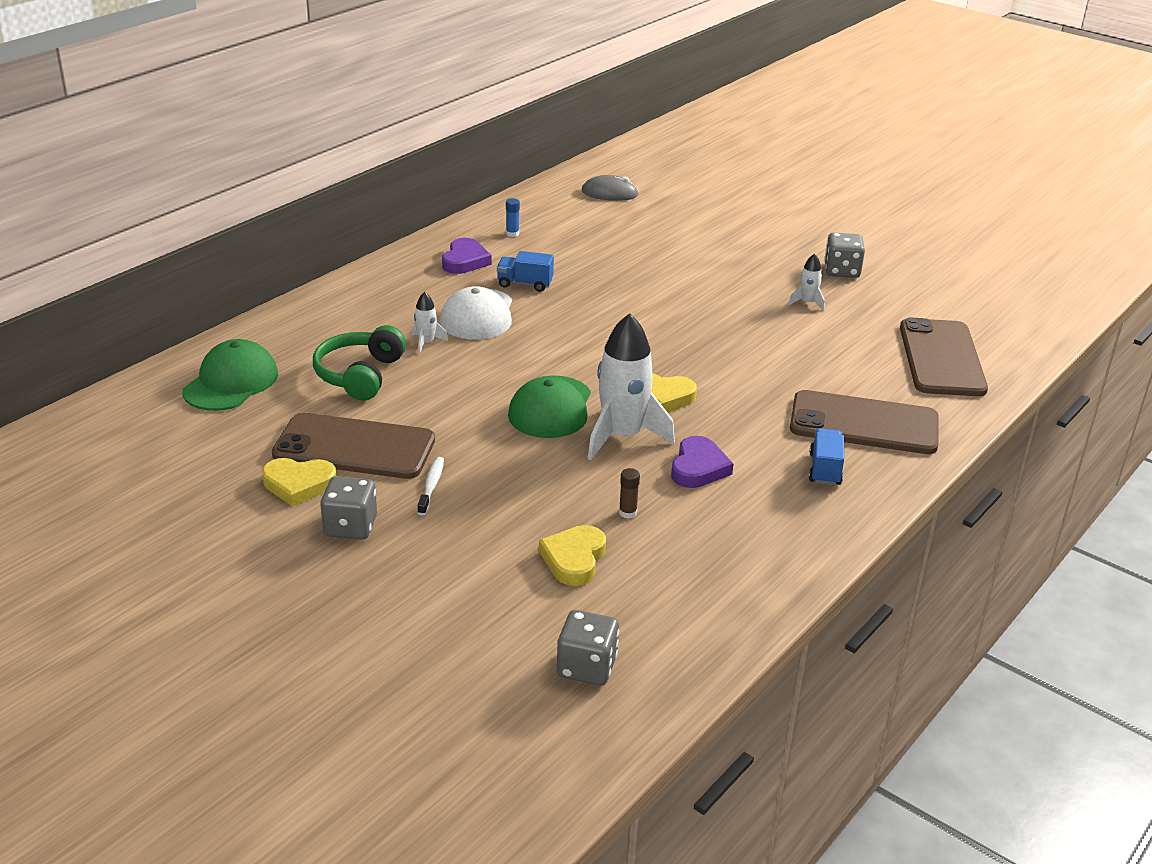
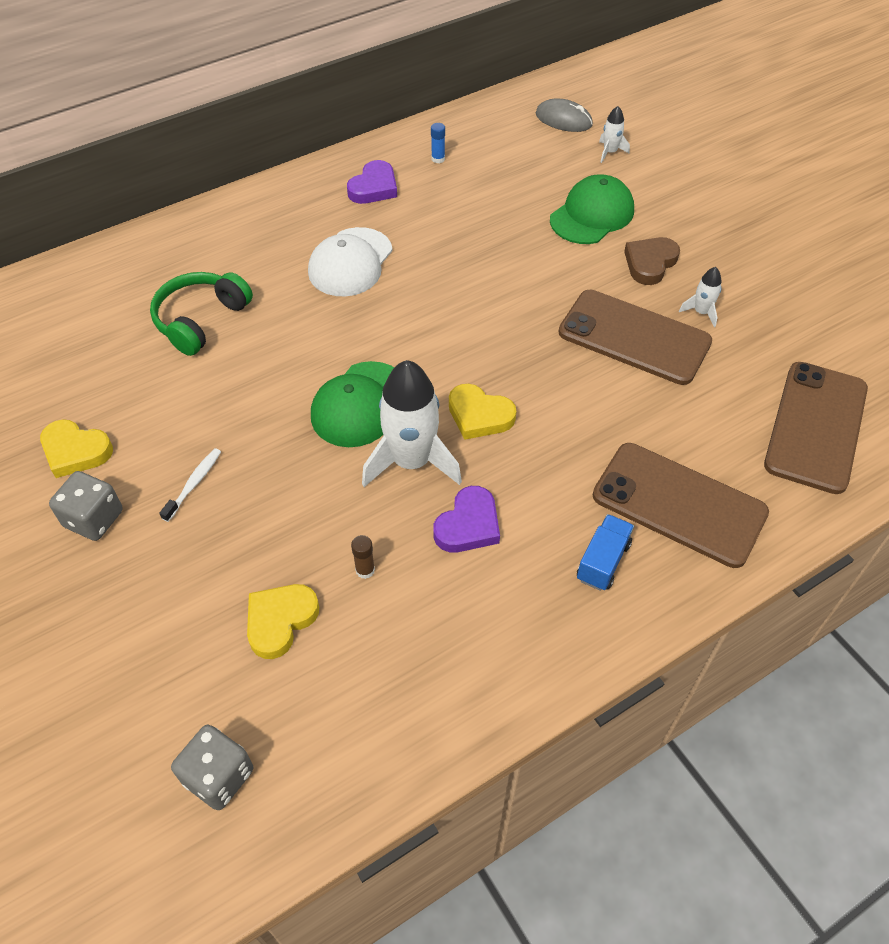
camera: 20 degrees right, 20 degrees up
green cap [182,339,278,411] -> green cap moved to [550,174,634,244]
brown phone [272,413,435,479] -> brown phone moved to [559,290,712,385]
white rocket [412,292,448,354] -> white rocket moved to [599,106,630,163]
blue truck [497,251,554,292] -> none
grey dice [824,233,865,278] -> none
none -> brown heart [624,237,680,285]

